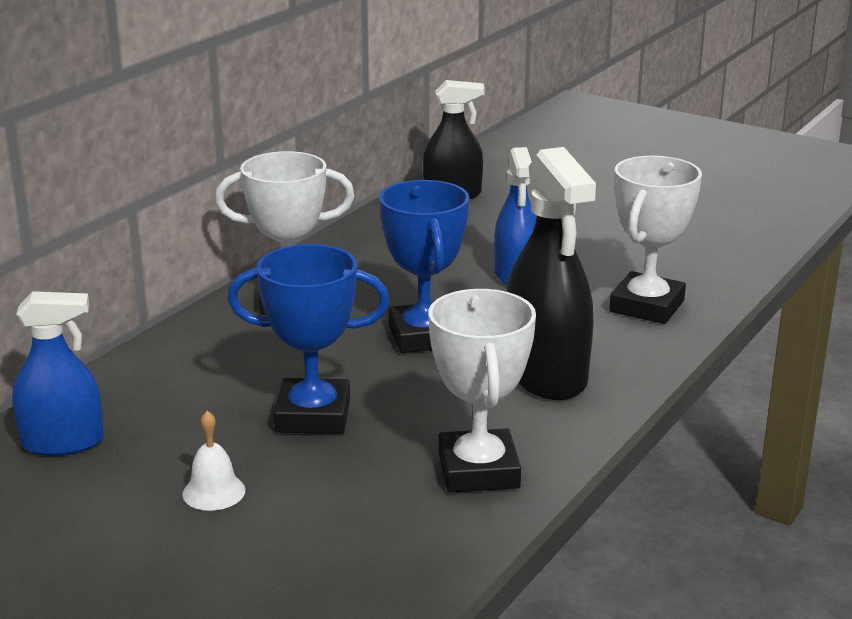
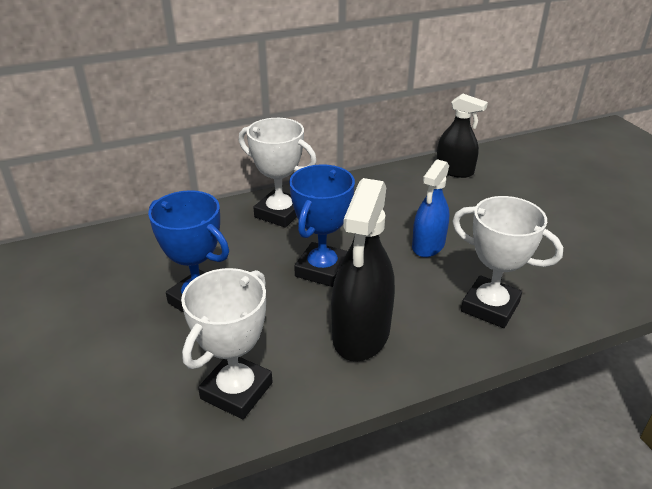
camera: 35 degrees right, 10 degrees up
blue spray bottle [12,291,104,456] -> none
white bell [182,411,245,511] -> none
white trophy [609,156,702,324] -> white trophy turned 60 degrees clockwise [453,196,563,328]

